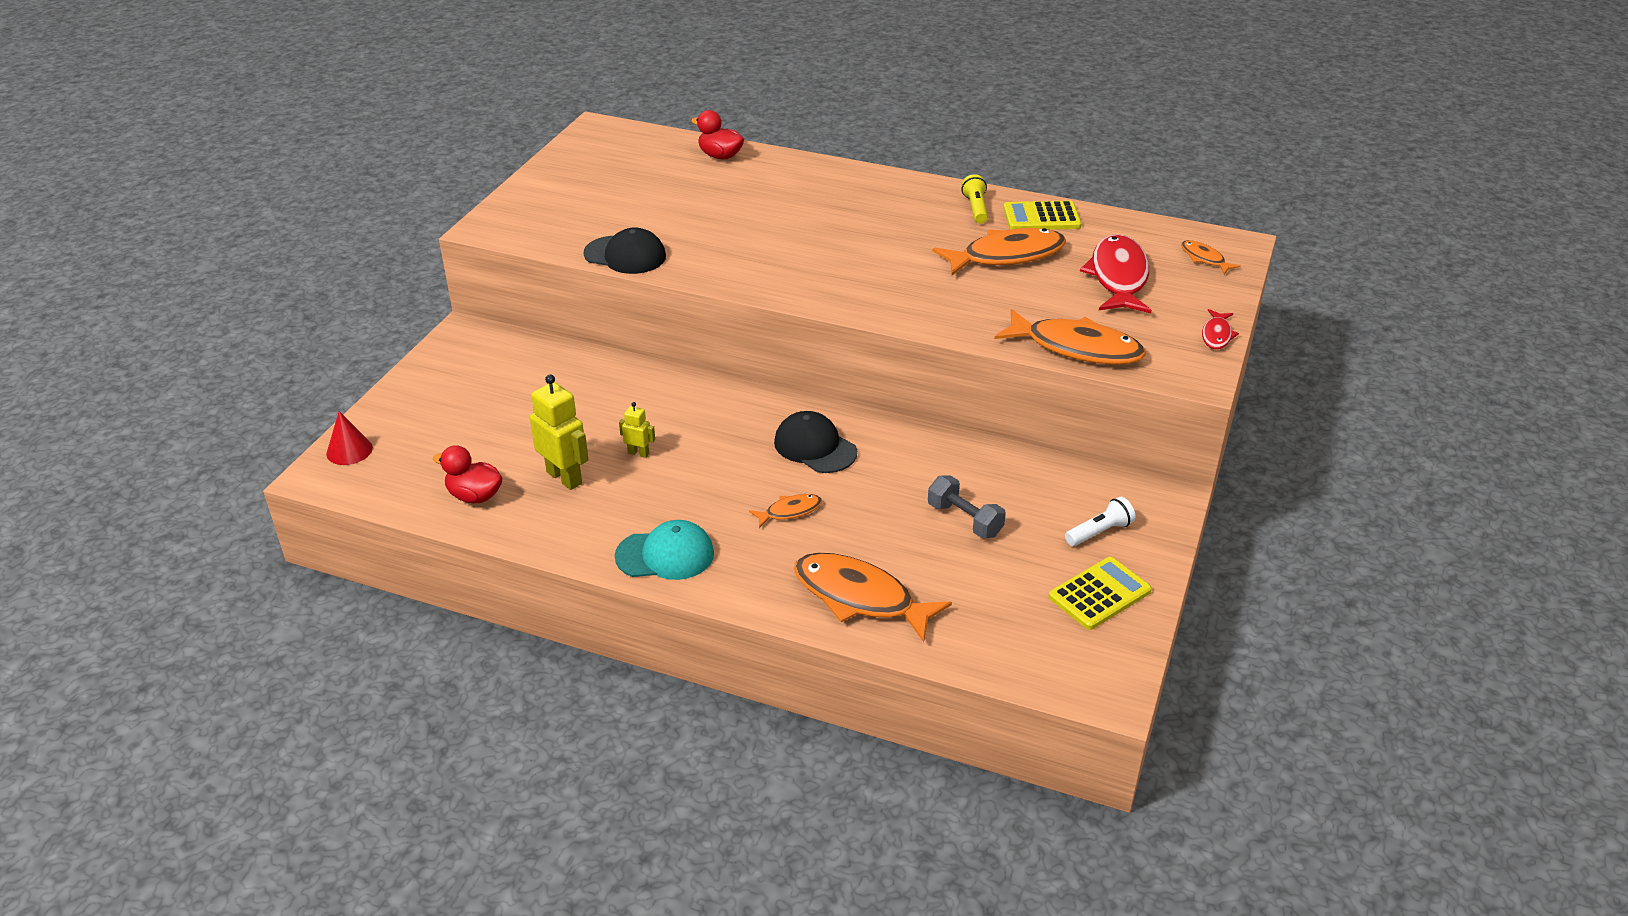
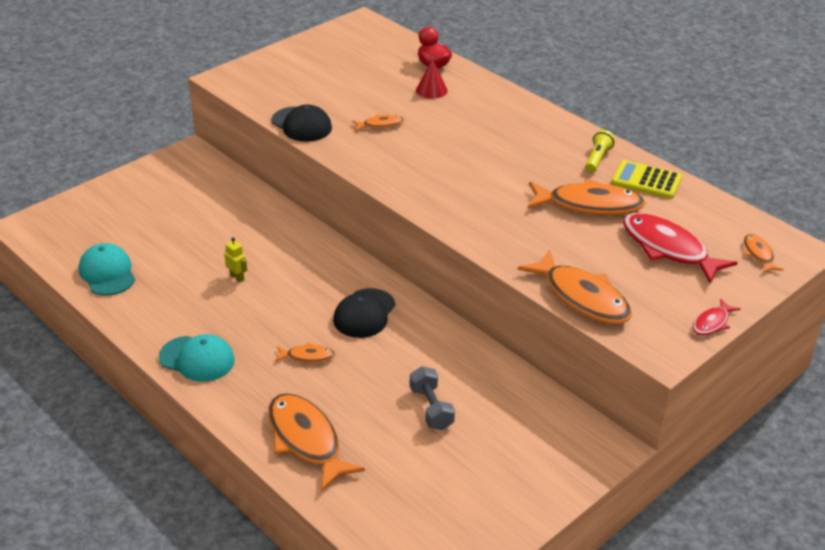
camera: 25 degrees right, 0 degrees up
red cone [326,411,373,465] -> red cone moved to [416,59,448,99]
red duck [433,445,503,503] -> turquoise cap [79,243,135,295]
yellow robot [530,374,589,490] -> none
black cap [774,411,857,473] -> black cap turned 135 degrees counterclockwise [333,288,395,338]
yellow calculator [1048,557,1152,630] -> none
white flashlight [1065,497,1135,546] -> none
red fish [1080,234,1152,313] -> red fish turned 75 degrees counterclockwise [623,213,738,284]
none -> orange fish [352,114,404,131]

